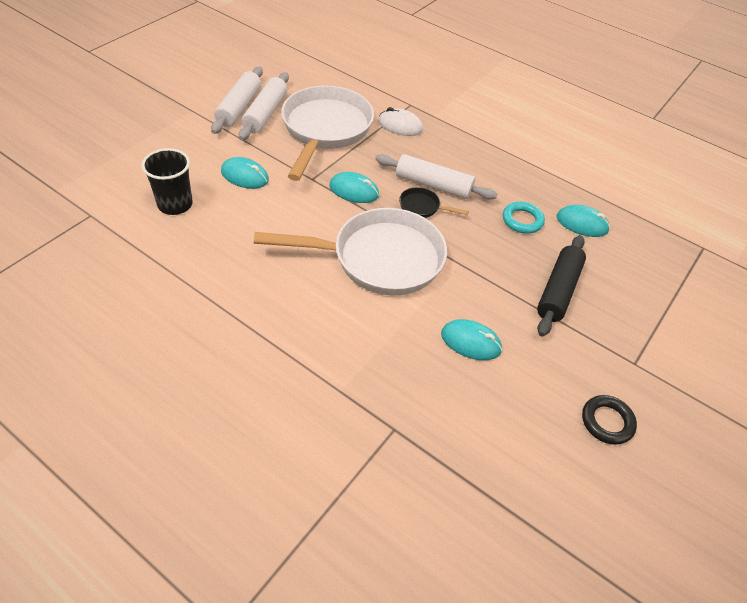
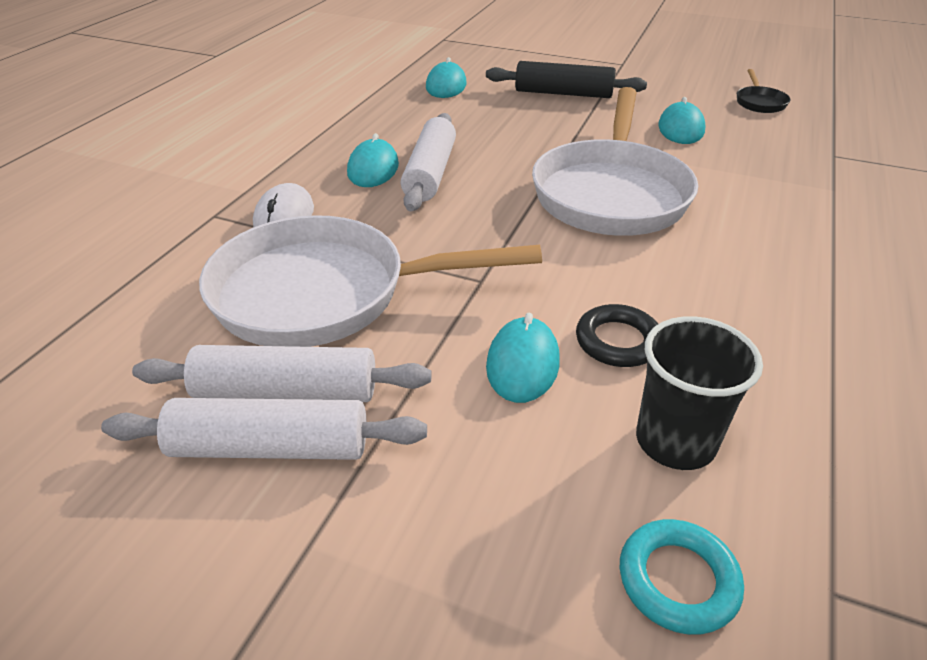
camera: 100 degrees left, 10 degrees down
white pan [254,208,447,295] -> white pan turned 150 degrees counterclockwise [532,87,698,236]
turquoise mouse [329,172,379,203] -> turquoise mouse moved to [347,133,399,187]
black pan [399,187,469,218] -> black pan moved to [737,69,790,113]
turquoise ring [503,202,545,234] -> turquoise ring moved to [620,519,744,635]
black ring [582,395,637,445] -> black ring moved to [576,304,658,367]

